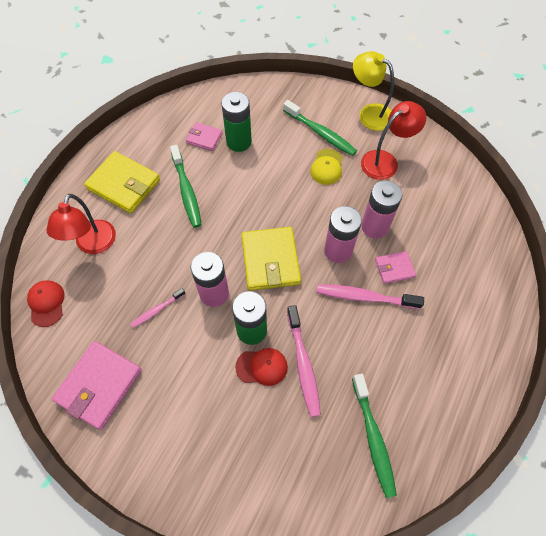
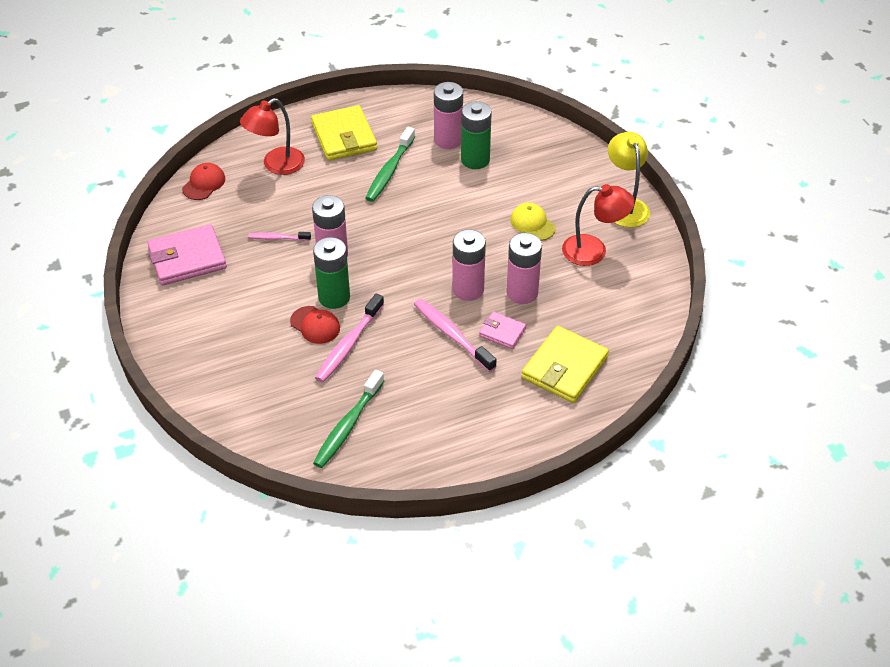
camera: 40 degrees right, 15 degrees down
pink wallet [186,122,222,151] -> pink battery [434,82,463,149]
yellow wallet [241,227,301,291] -> yellow wallet moved to [522,326,609,403]
green toothbrush [283,100,357,156] -> none
yellow cap [310,149,343,185] -> yellow cap turned 90 degrees clockwise [511,203,556,241]

